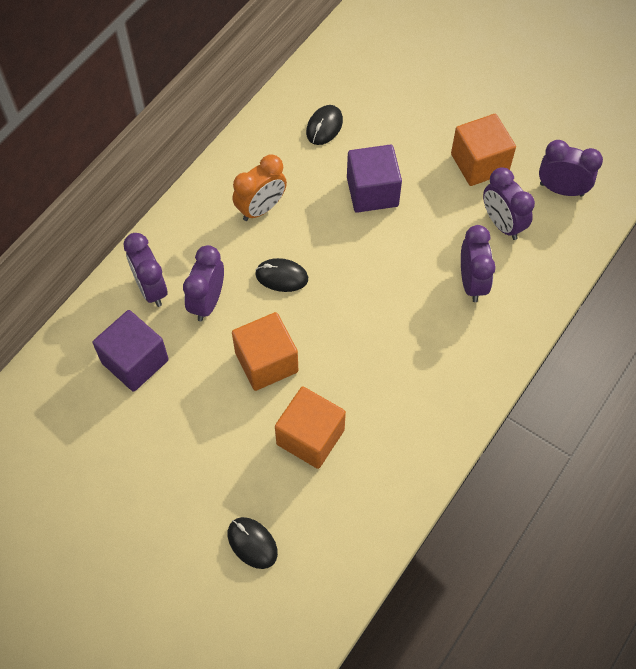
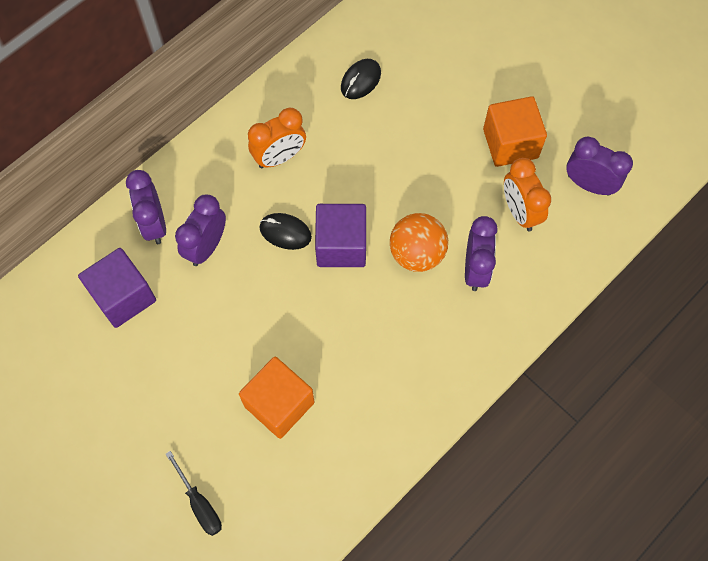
camera: 10 degrees right, 5 degrees up
black mouse [228,517,278,569] -> black screwdriver [166,451,222,536]
orange cube [232,312,298,391] -> none
purple cube [347,144,402,213] -> purple cube moved to [315,204,366,267]
purple clock [483,167,535,240] -> orange clock [504,158,551,231]
none -> orange ball [390,213,448,272]

